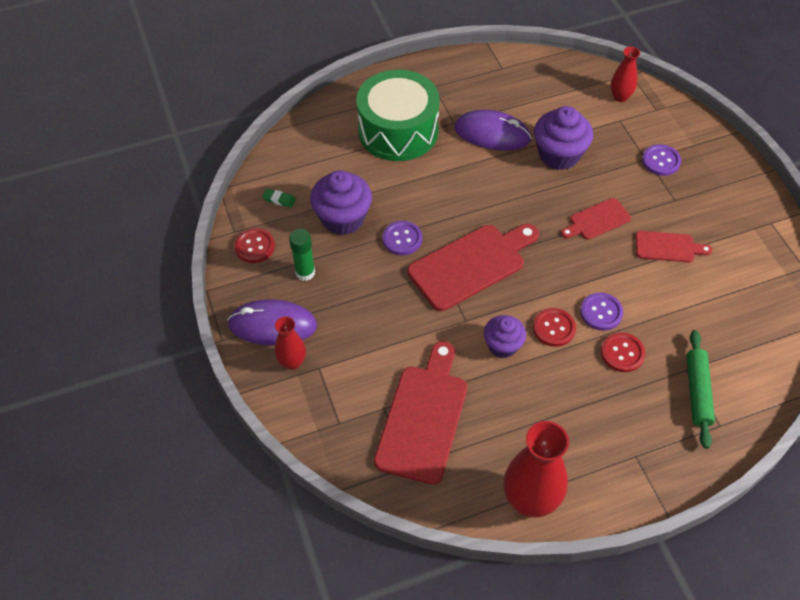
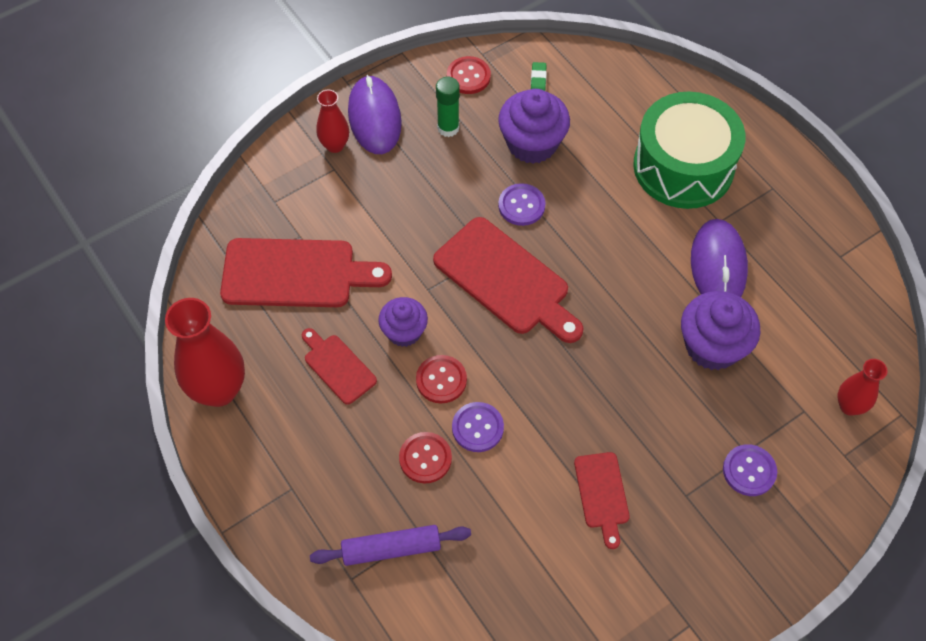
camera: 75 degrees right, 5 degrees up
red cutting board [561,198,631,239] -> red cutting board moved to [302,328,377,405]
green rolling pin [686,330,715,449] -> purple rolling pin [310,525,471,566]

